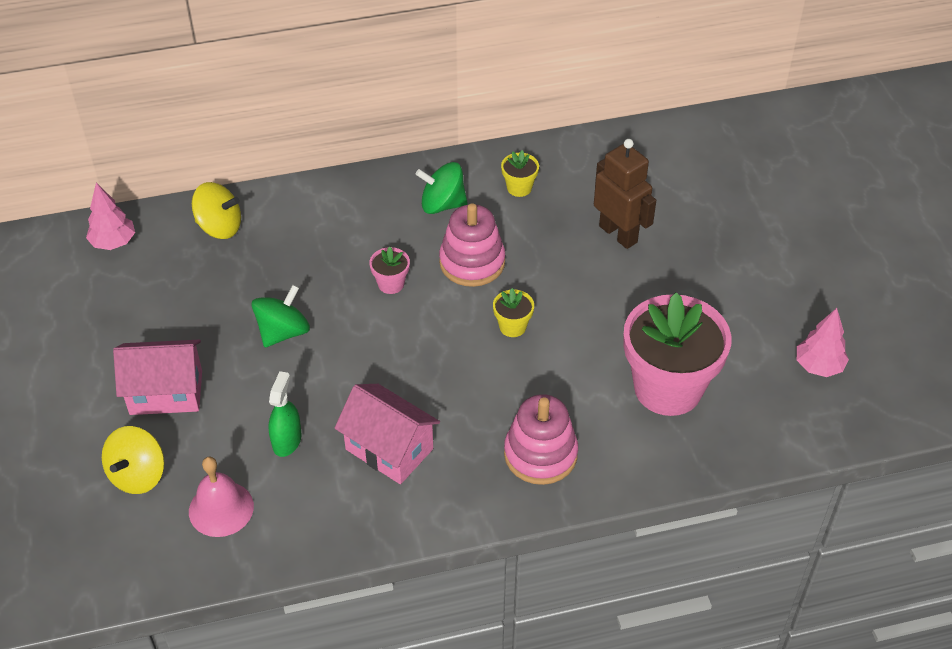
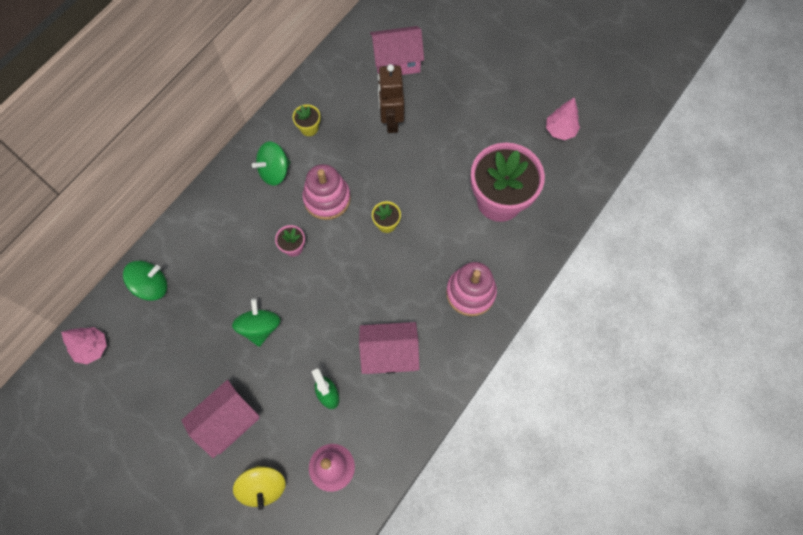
camera: 40 degrees left, 20 degrees up
yellow spinning top [192,182,241,239] -> green spinning top [123,261,167,301]
brown robot [594,139,656,249] -> brown robot turned 105 degrees counterclockwise [378,64,404,133]
none -> pink house [370,26,424,75]

